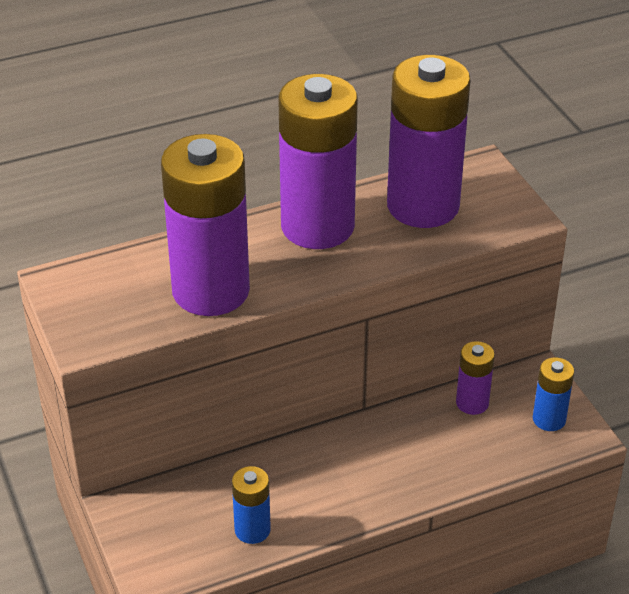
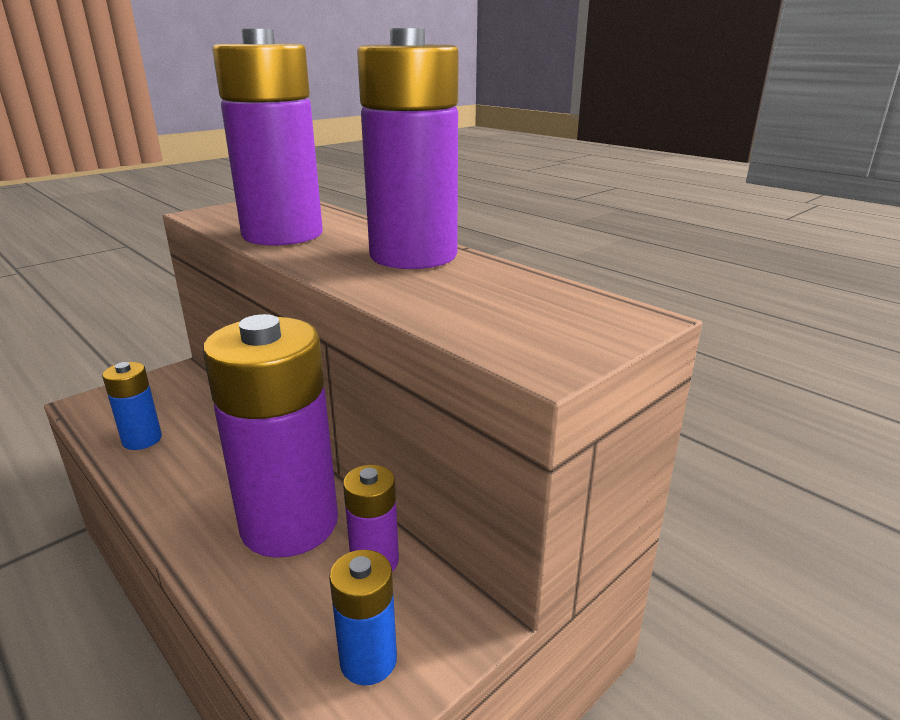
camera: 70 degrees right, 15 degrees down
purple battery [387,55,470,228] -> purple battery moved to [203,314,338,558]

